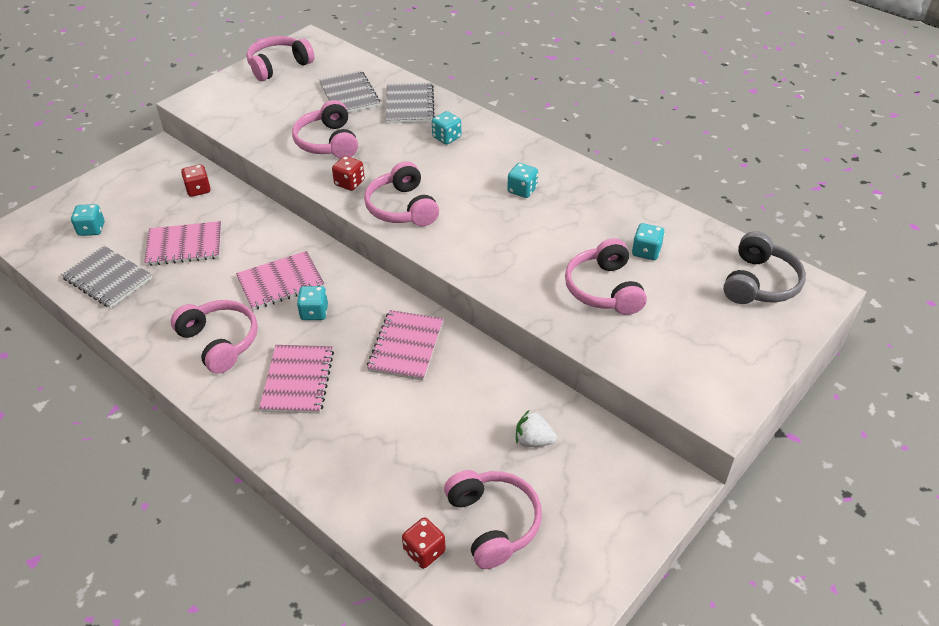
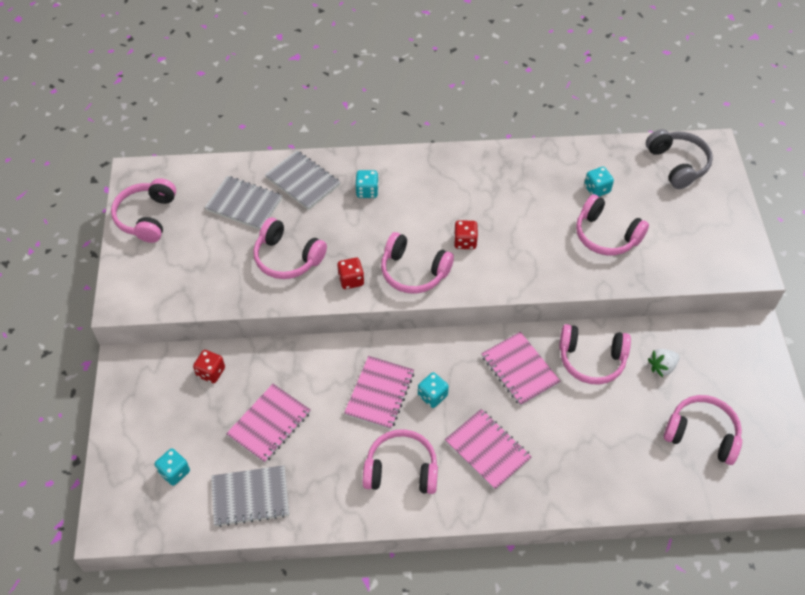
camera: 45 degrees left, 10 degrees up
red dice [402,517,446,569] -> red dice moved to [454,220,478,249]
turquoise dice [507,163,538,198] -> none
none -> pink headphones [559,324,631,385]

